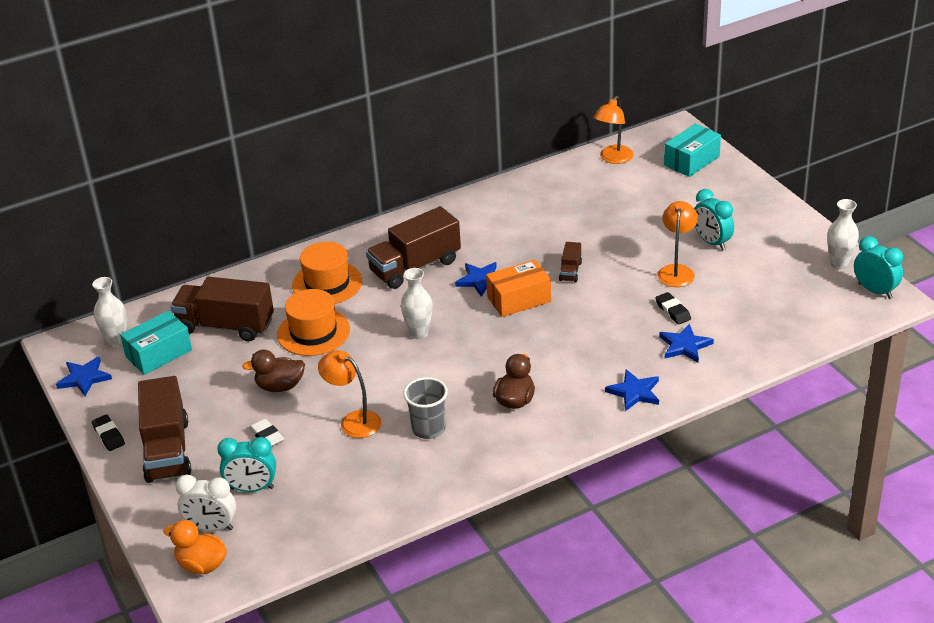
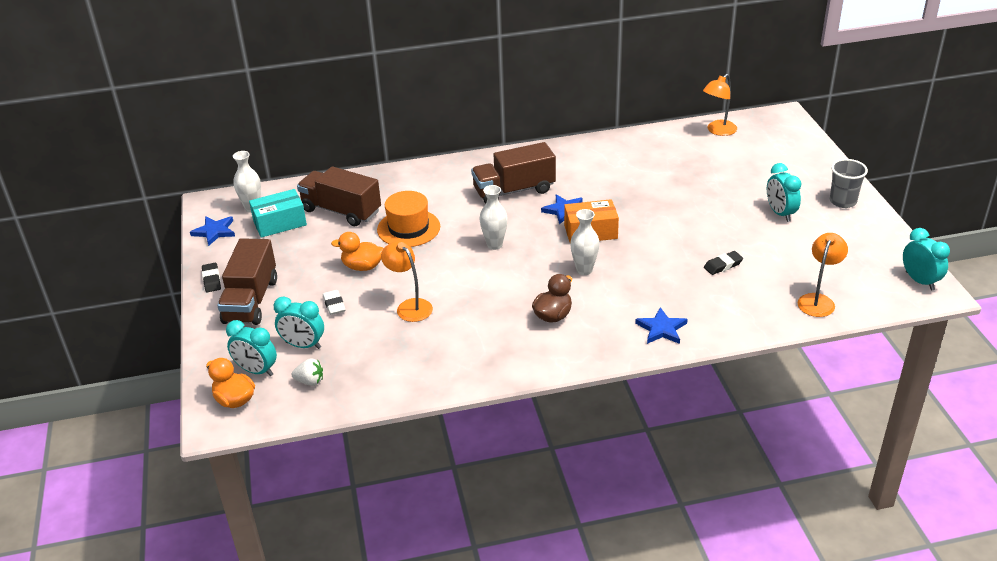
camera: 15 degrees right, 0 degrees up
white clock [175,475,236,531] -> turquoise clock [226,320,277,376]
brown duck [242,350,305,392] -> orange duck [331,232,384,271]
orange hat [292,242,362,304] -> none
grey cup [403,377,448,439] -> grey cup moved to [830,159,868,208]
brown truck [559,242,582,282] -> none
black eraser [655,292,691,325] -> black eraser turned 75 degrees clockwise [704,251,743,275]
orange lamp [658,201,698,287] -> orange lamp moved to [798,233,848,317]
blue star [659,323,714,363] -> none
turquoise box [664,124,721,177] -> none
white vase [827,199,859,270] -> white vase moved to [570,209,600,275]
none -> white strawberry [291,358,323,386]

